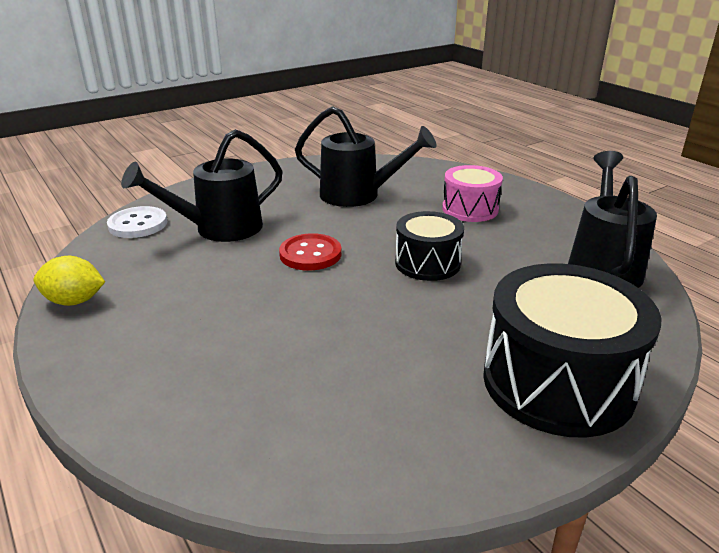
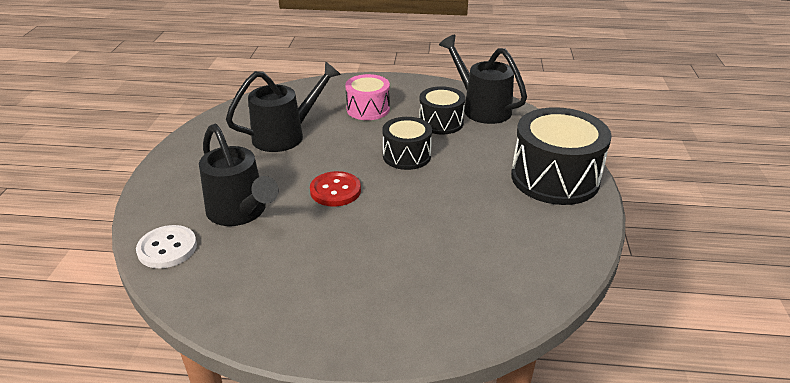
camera: 50 degrees left, 5 degrees up
yellow lemon [34,256,105,306] -> none
black watering can [121,129,283,242] -> black watering can turned 45 degrees counterclockwise [199,124,279,226]
none -> black drum [419,86,465,134]

